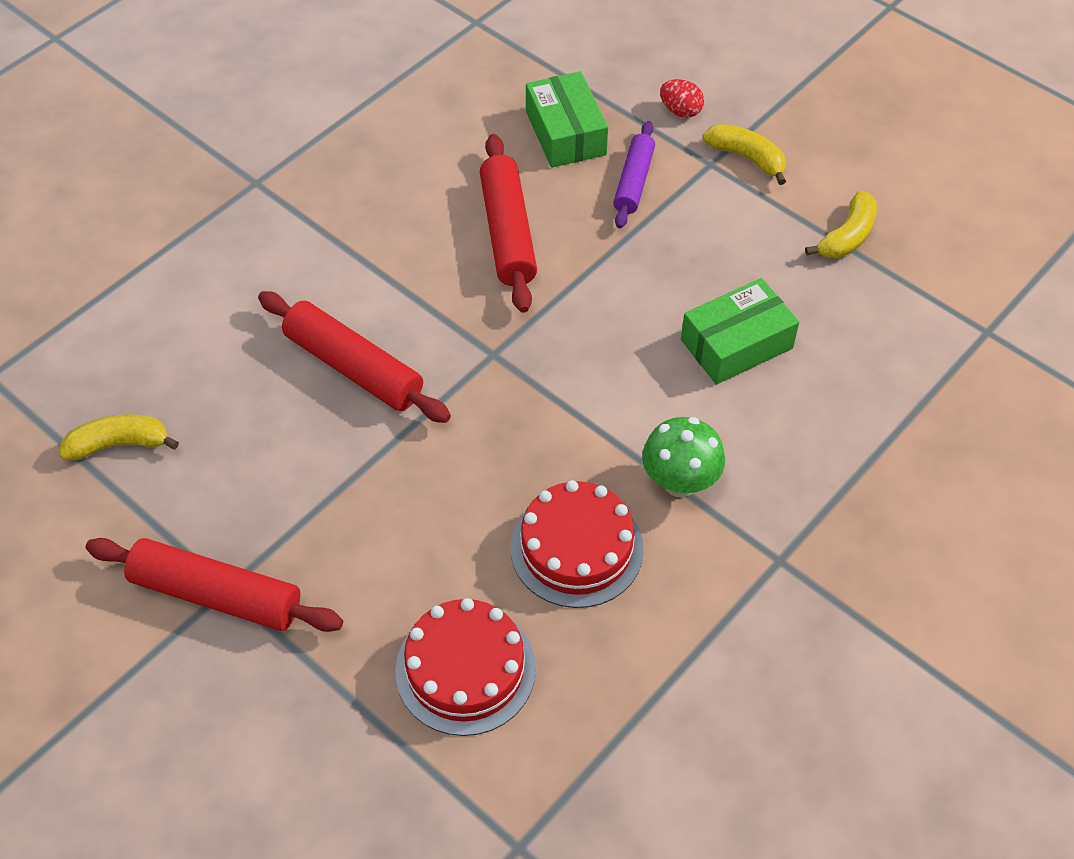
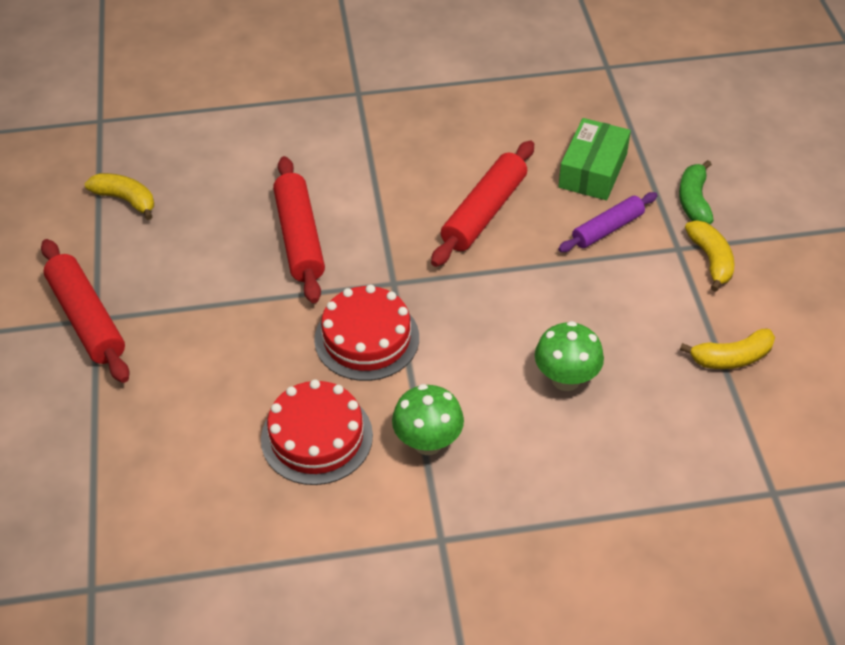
camera: 40 degrees right, 5 degrees down
red cake [395,598,536,736] -> red cake moved to [314,284,419,381]
red egg [660,79,704,118] -> green banana [679,160,714,224]
green box [681,278,799,385] -> green mushroom [535,321,604,391]

